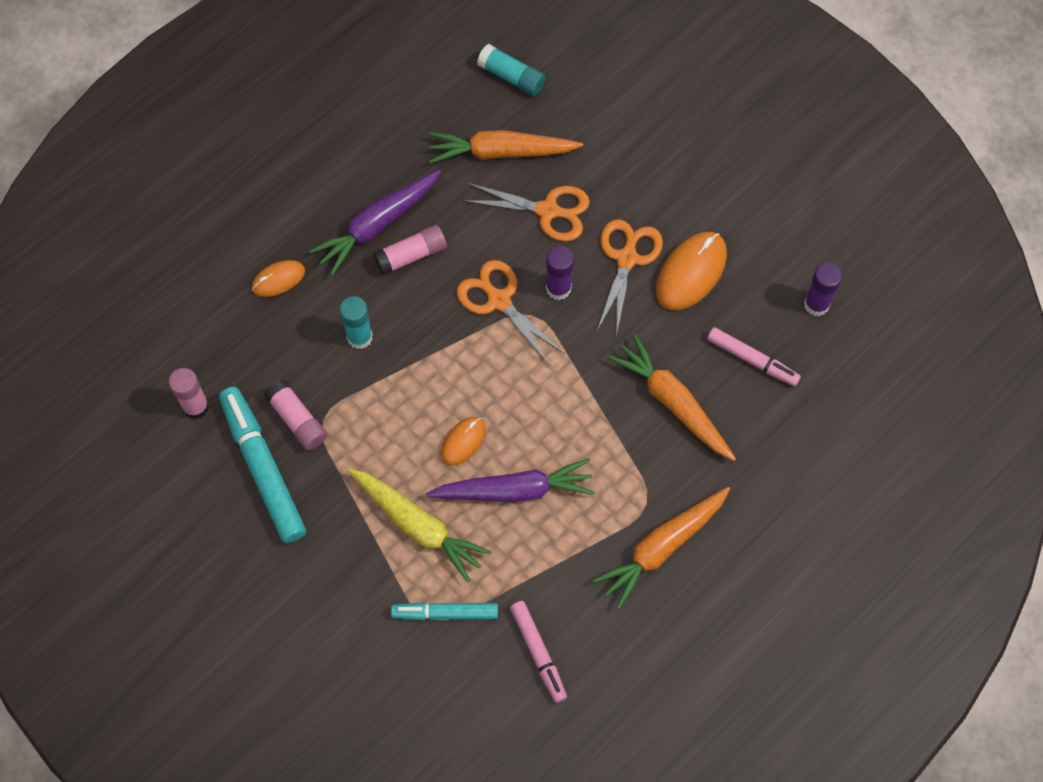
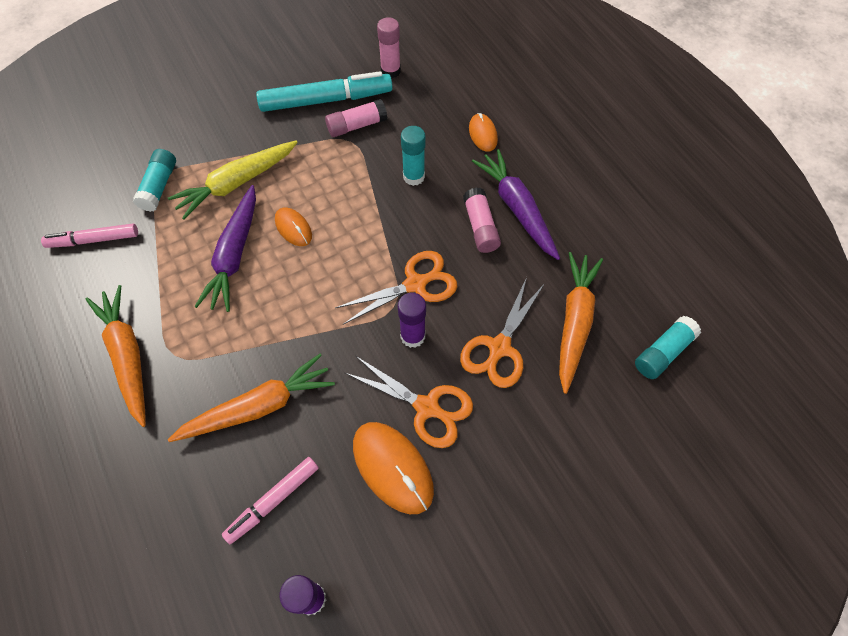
camera: 105 degrees right, 5 degrees down
turquoise marker [391,602,498,620] -> turquoise glue stick [133,149,176,212]

